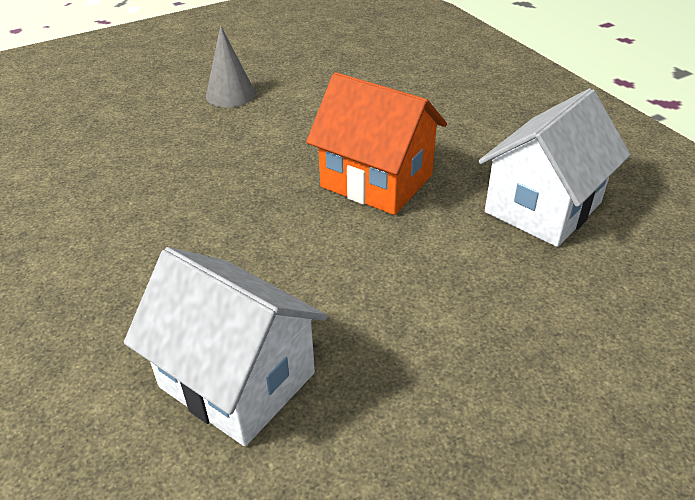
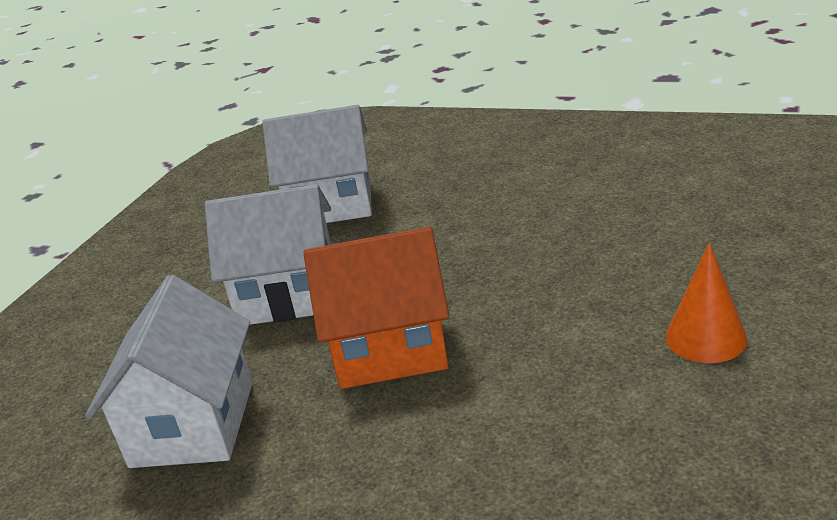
camera: 145 degrees right, 10 degrees down
grey cone [206,26,255,107] -> orange cone [666,243,747,363]
none -> white house [205,184,331,325]

